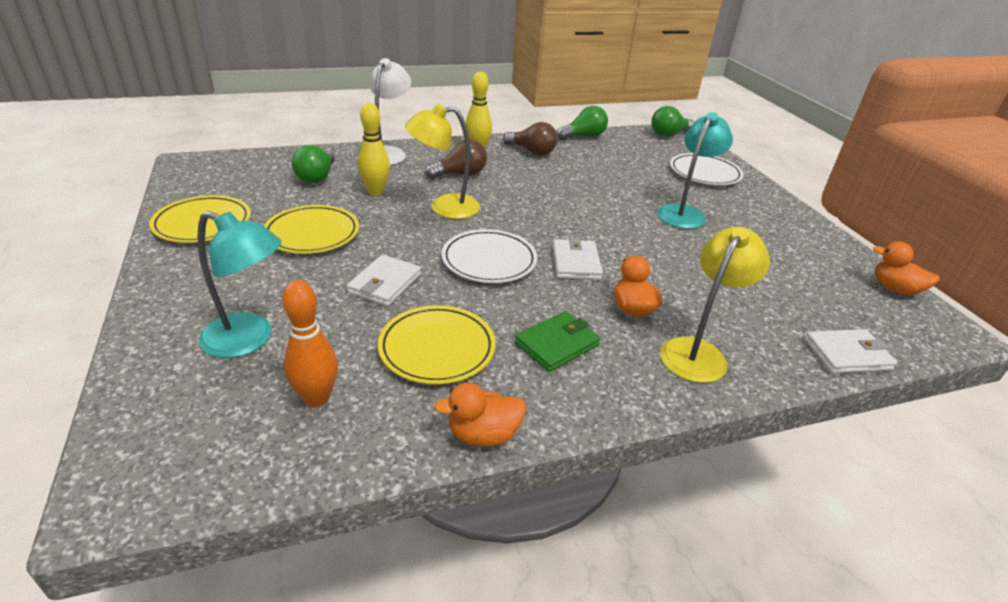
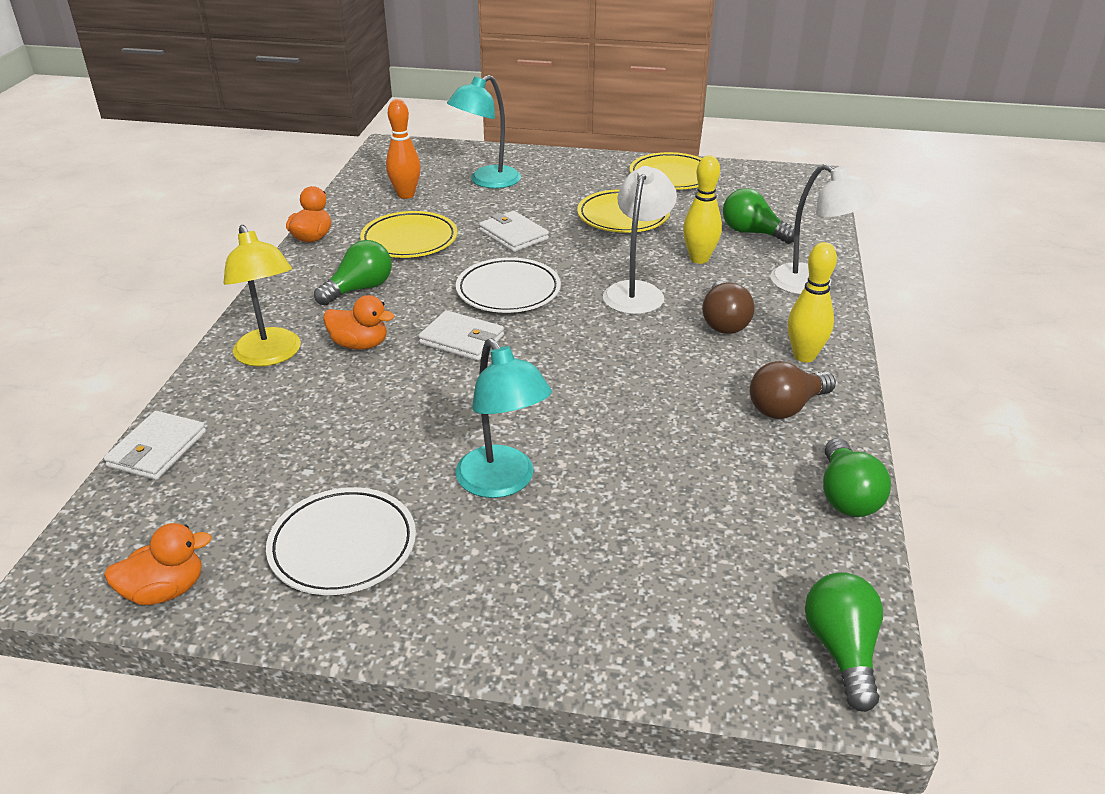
camera: 120 degrees right, 0 degrees up
yellow lamp [405,104,480,219] -> white lamp [603,166,677,314]
green wallet [515,311,601,372] -> green light bulb [314,240,392,305]
white plate [670,153,744,185] -> white plate moved to [266,487,416,595]

